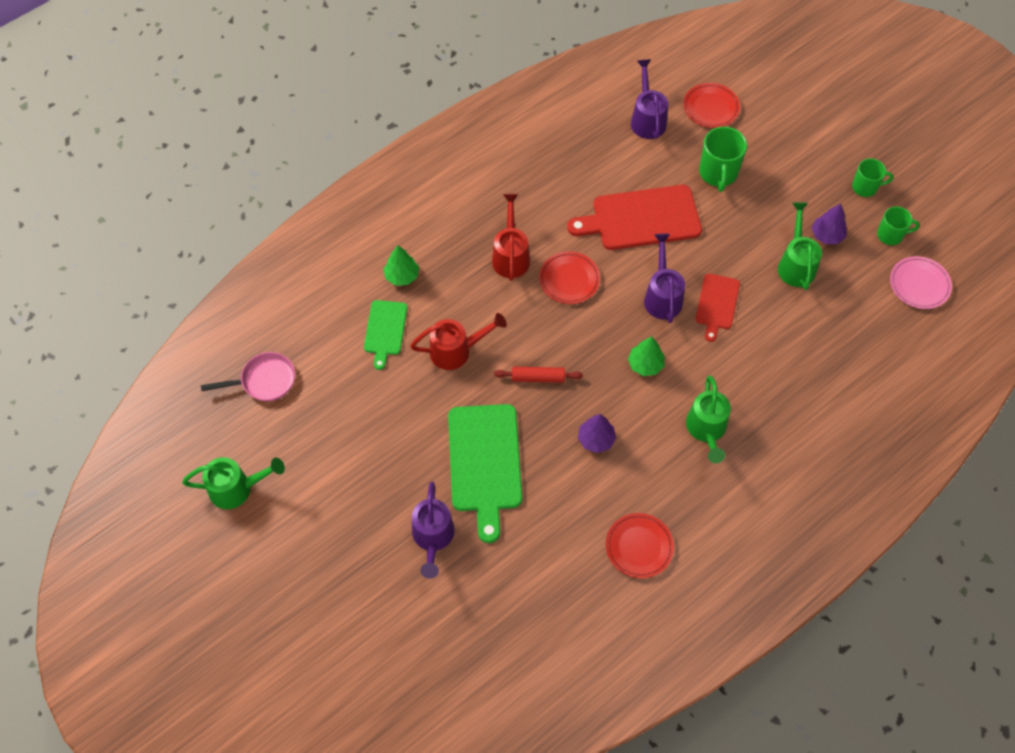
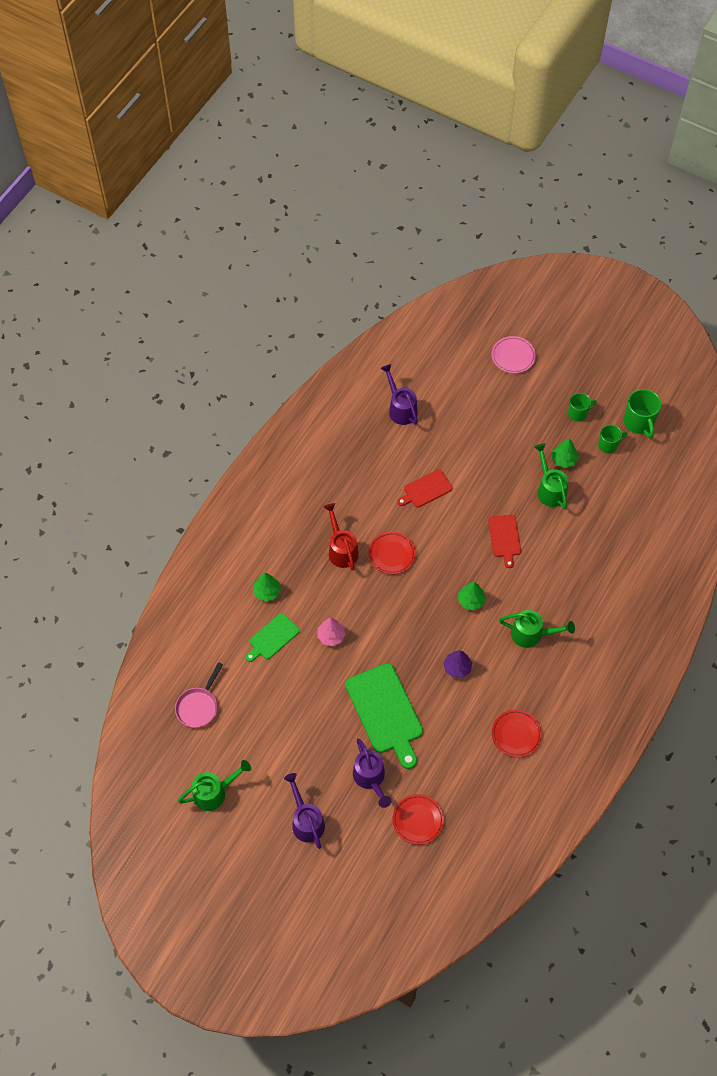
camera: 20 degrees left, 0 degrees up
pink pan [201,352,295,401] -> pink pan turned 150 degrees clockwise [175,662,223,728]
green cutting board [364,300,408,370] -> green cutting board turned 60 degrees clockwise [246,613,300,662]
red watering can [410,313,507,370] -> pink tree [317,618,346,646]
red rolling pin [494,367,583,383] -> none
red cutting board [567,185,702,250] -> red cutting board [397,469,453,507], size x0.56
purple watering can [644,234,685,323] -> purple watering can moved to [284,773,325,849]
red plate [683,83,740,128] -> red plate moved to [392,794,444,845]
green watering can [686,376,731,463] -> green watering can turned 60 degrees counterclockwise [499,610,575,648]
green mug [699,127,747,192] -> green mug moved to [624,389,661,438]
purple tree [812,204,847,244] -> green tree [552,438,579,468]
pink plate [890,256,952,309] -> pink plate moved to [492,336,536,373]

